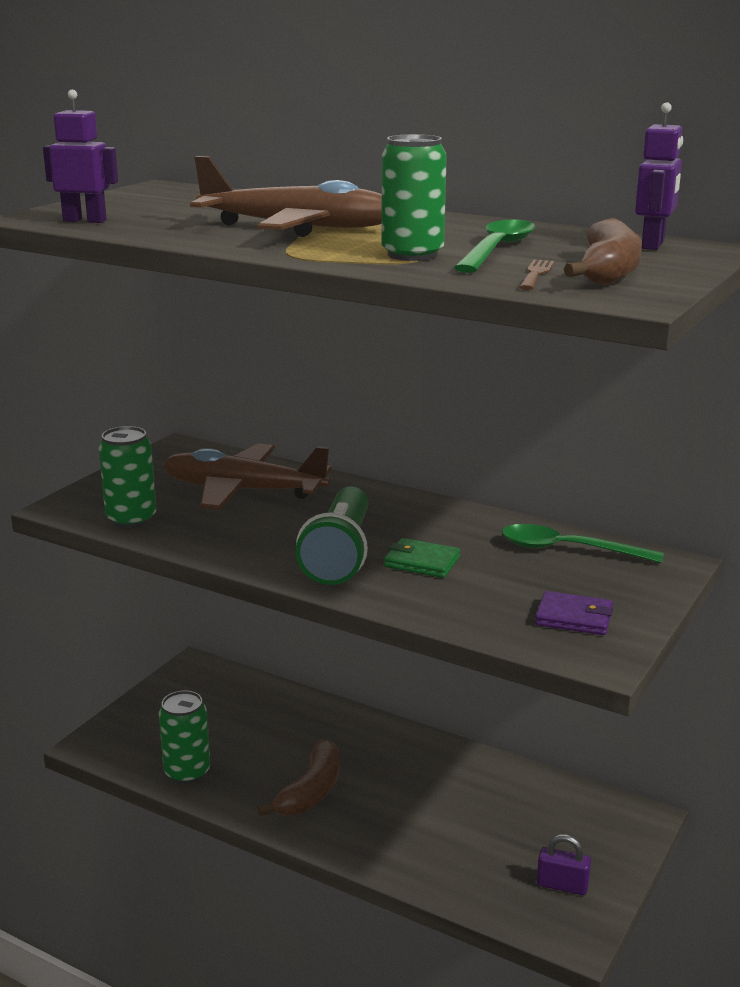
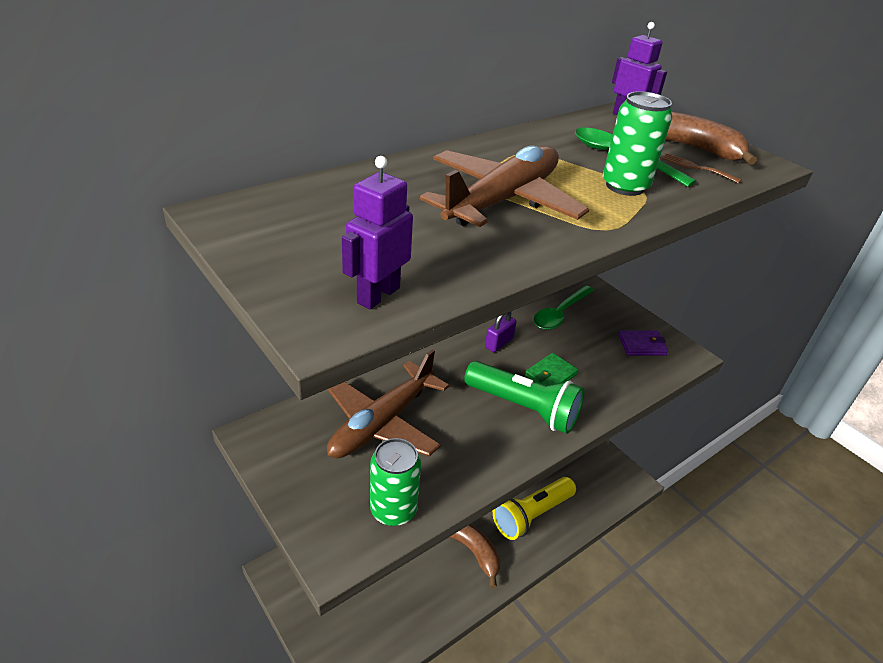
camera: 70 degrees left, 15 degrees up
green can [159,691,210,784] -> none
purple wallet [535,591,613,635] -> purple wallet turned 45 degrees clockwise [618,330,668,356]
purple padlock [537,834,591,895] -> purple padlock moved to [485,312,517,352]
none -> yellow flashlight [493,477,576,540]

